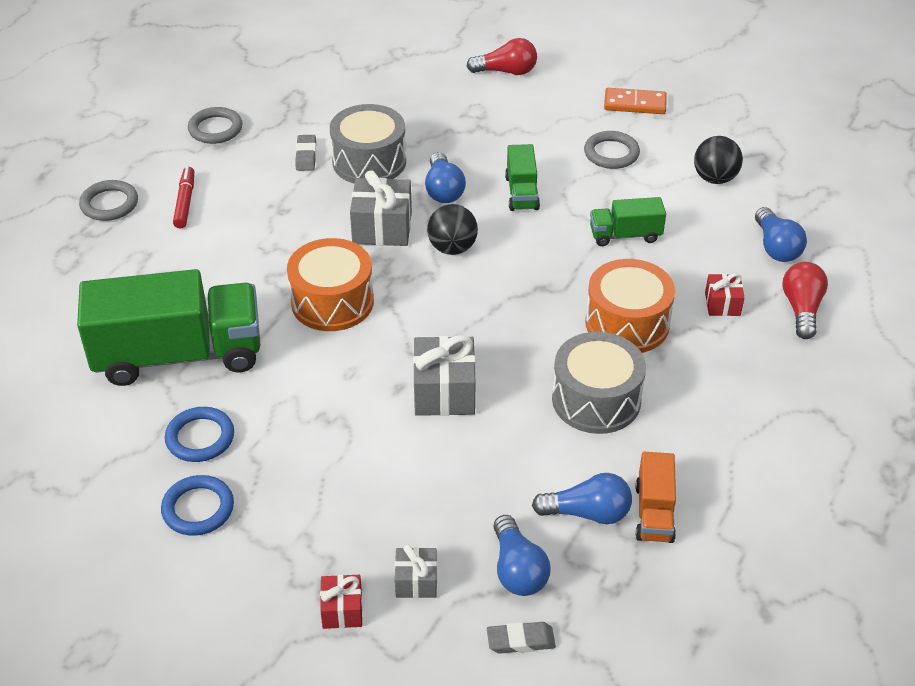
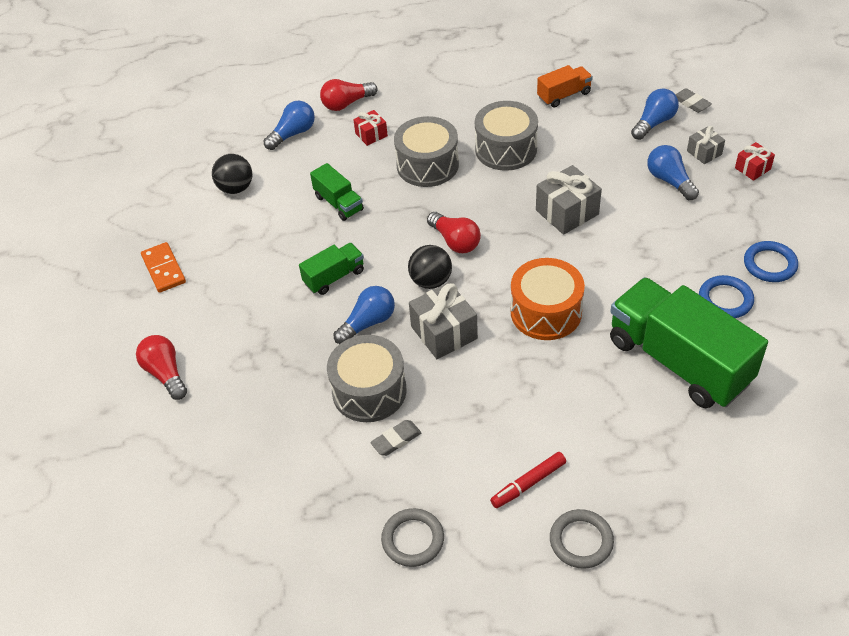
camera: 120 degrees left, 5 degrees up
blue light bulb [532,473,632,524] -> blue light bulb moved to [647,145,699,200]
grey ring [584,131,640,169] -> none
orange drum [585,259,675,353] -> grey drum [394,116,459,187]
none -> red light bulb [427,212,481,253]

